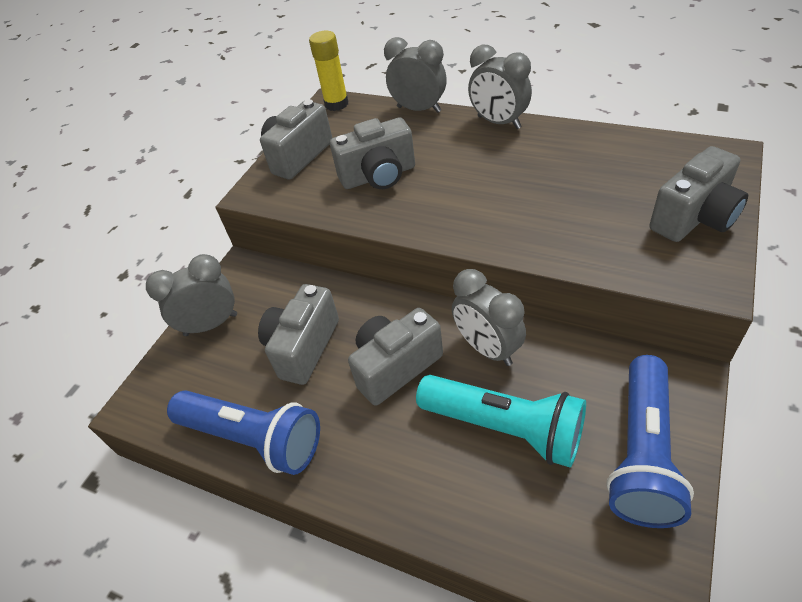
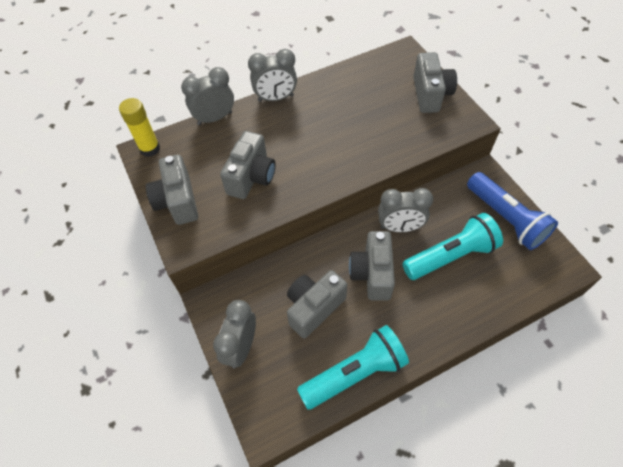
camera: 55 degrees left, 10 degrees up
blue flashlight [167,390,320,475] -> turquoise flashlight [297,325,409,410]
grey camera [258,284,339,385] -> grey camera turned 75 degrees clockwise [287,270,347,338]

